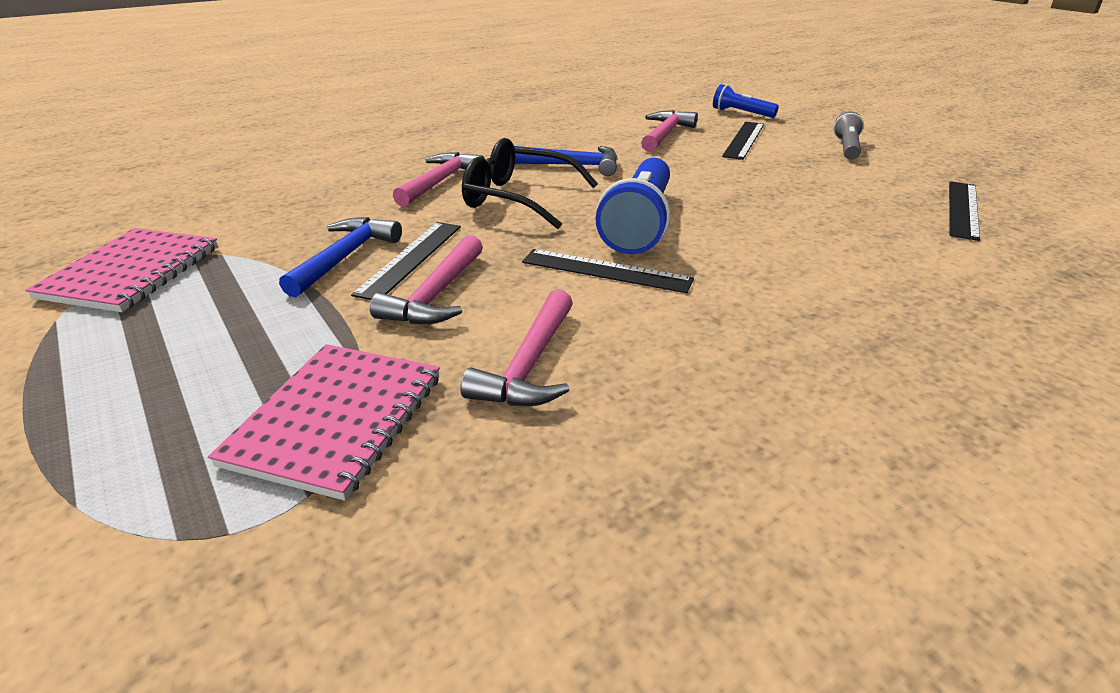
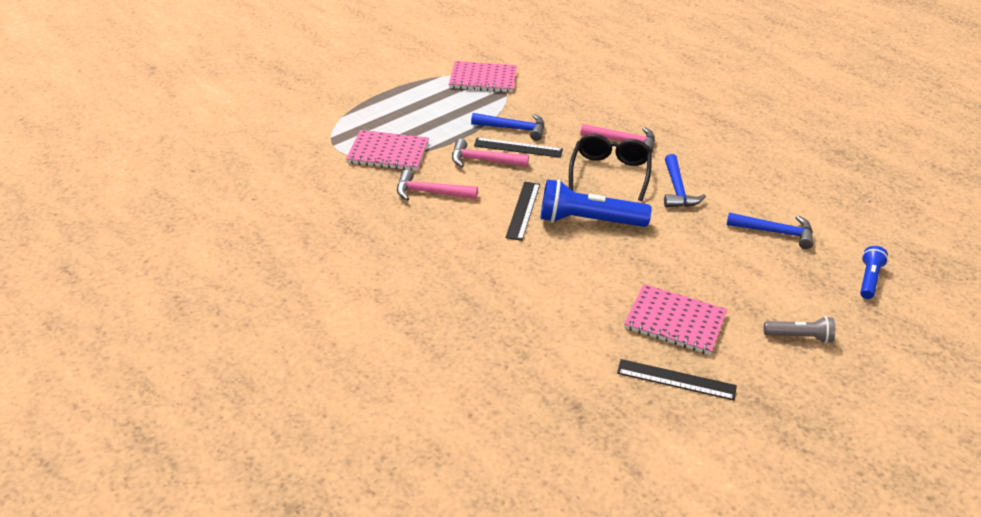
camera: 80 degrees right, 5 degrees up
pink hammer [641,110,698,152] -> blue hammer [727,213,813,249]
black ruler [722,122,764,160] -> none
none -> pink notebook [624,284,727,355]

